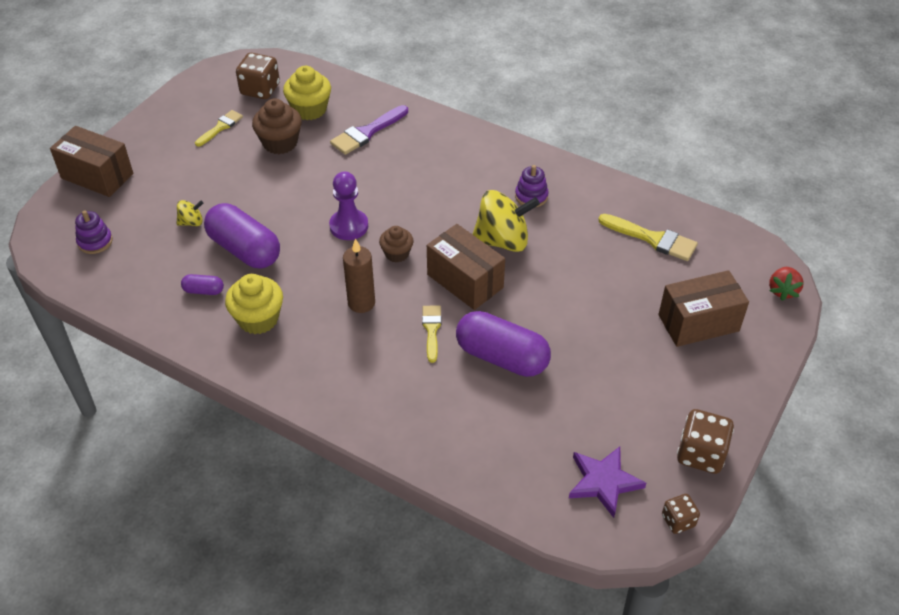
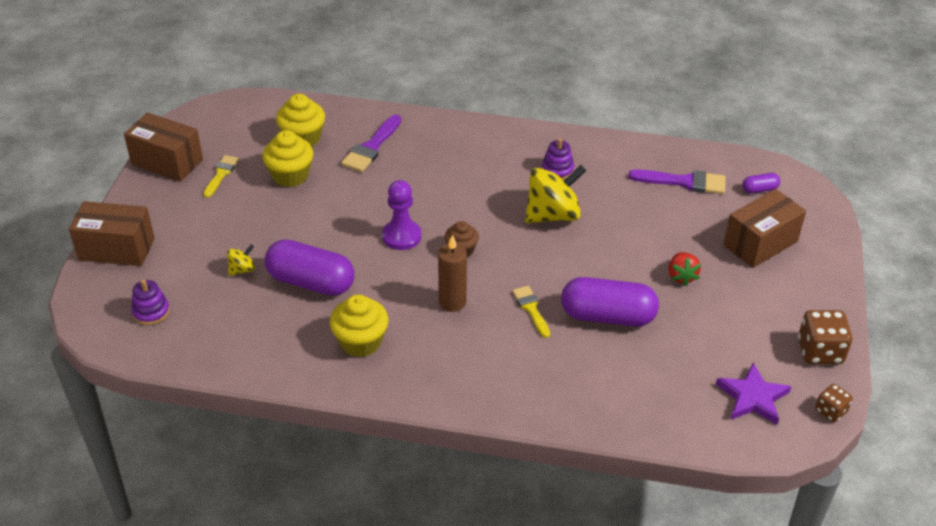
camera: 20 degrees left, 5 degrees down
purple capsule [181,274,224,295] -> purple capsule moved to [742,173,780,193]
brown dice [236,52,280,99] -> none
brown cupcake [252,99,302,154] -> yellow cupcake [262,130,314,187]
brown box [427,224,505,310] -> brown box moved to [124,113,203,182]
yellow brush [598,214,698,261] -> purple brush [628,170,726,194]
red strawberry [769,267,804,301] -> red strawberry moved to [668,252,701,286]

